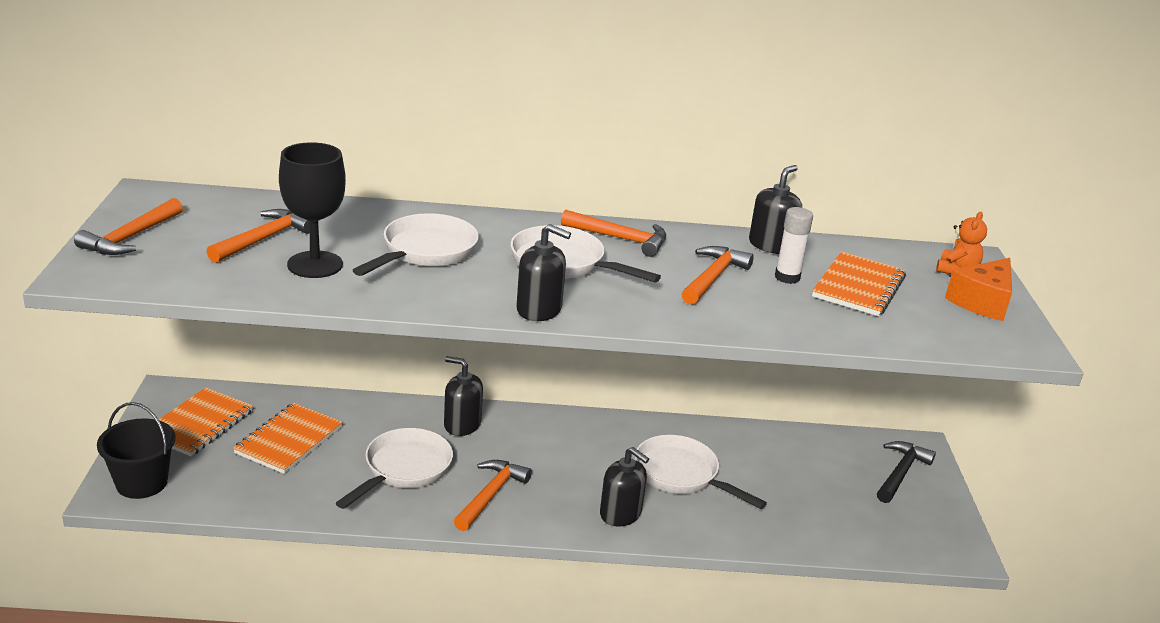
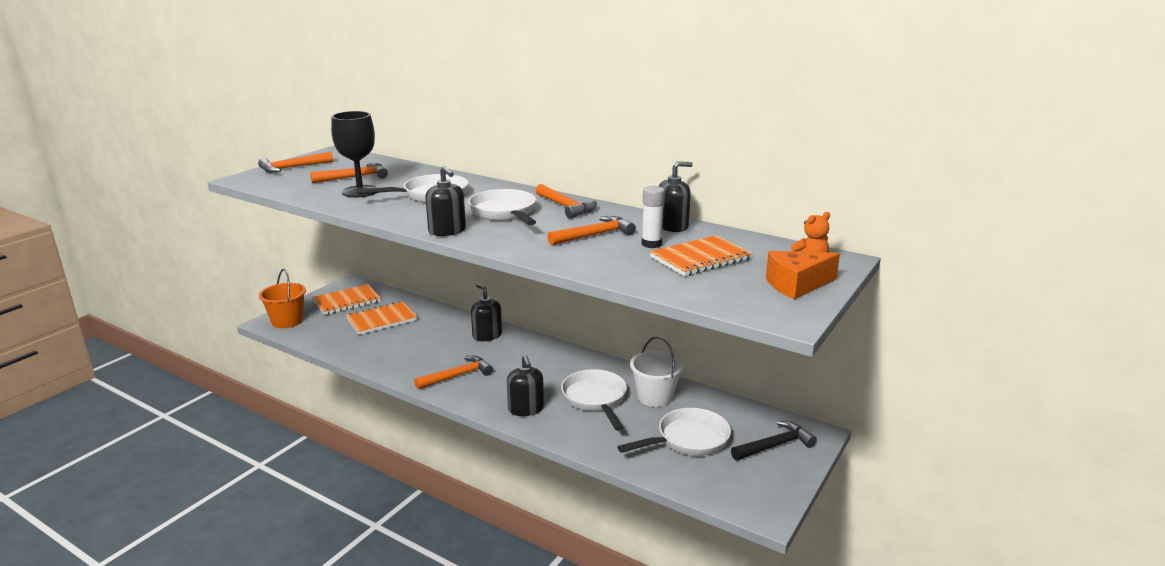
camera: 35 degrees right, 5 degrees down
black bucket [97,402,176,499] -> orange bucket [259,269,306,328]
white pan [336,428,453,509] -> white pan moved to [617,408,731,456]
none -> white bucket [630,336,683,407]

